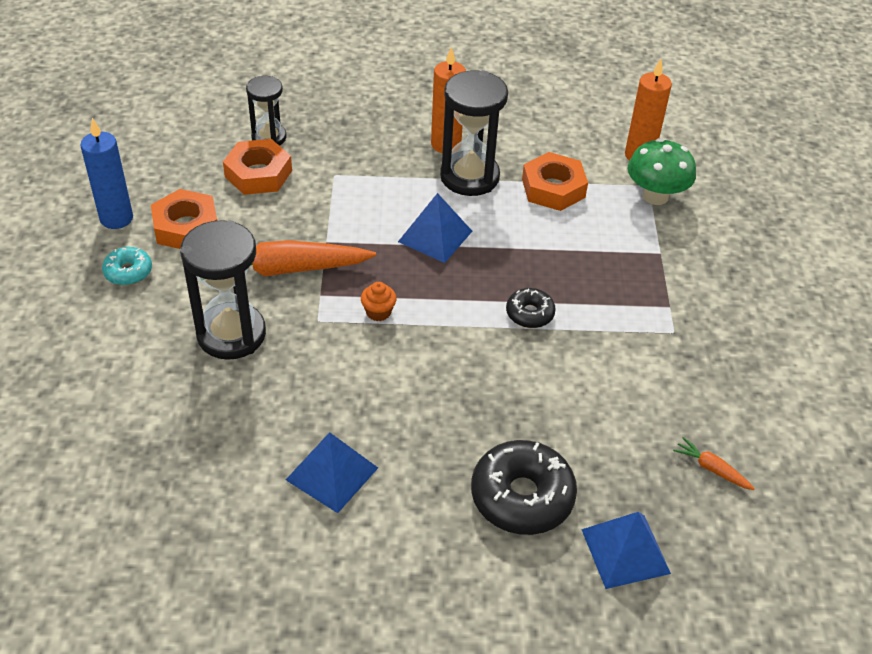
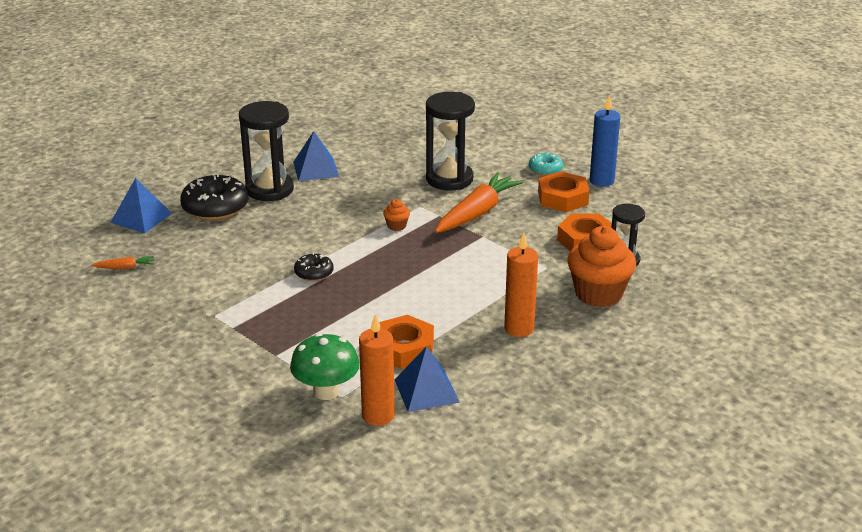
camera: 135 degrees right, 15 degrees down
blue pyramid [398,193,472,263] -> blue pyramid moved to [395,346,460,412]
black hourglass [440,70,508,196] -> black hourglass moved to [239,101,294,201]
none -> orange cupcake [567,226,636,307]

